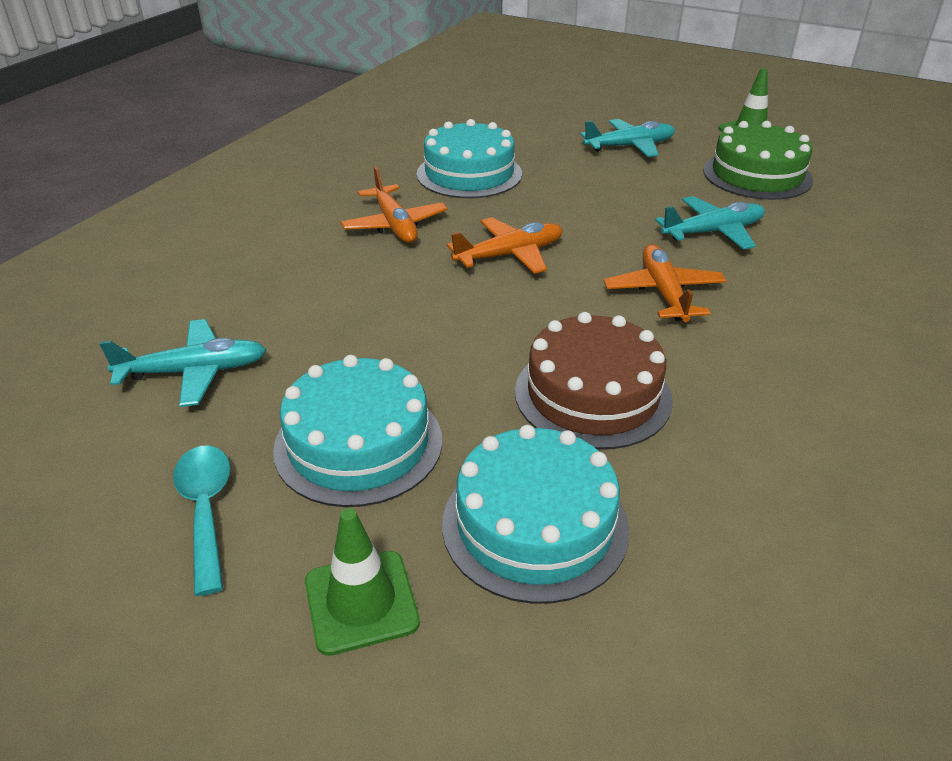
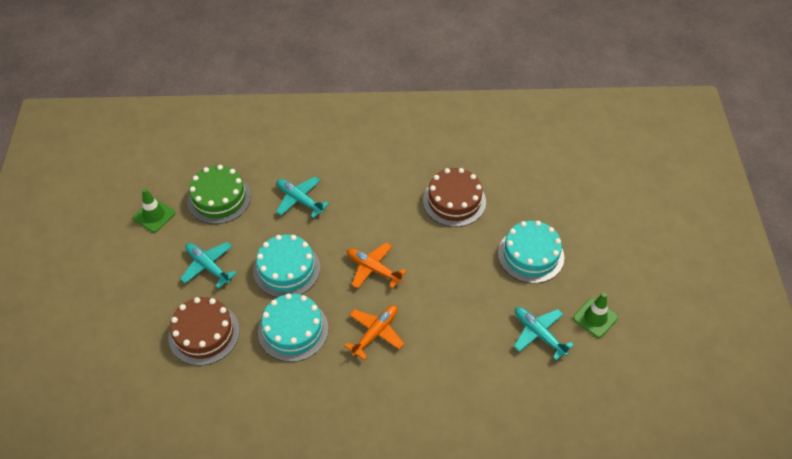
camera: 120 degrees left, 15 degrees up
turquoise spoon [173,446,230,596] -> none
green traffic cone [305,508,420,656] -> green traffic cone moved to [573,293,618,338]
turquoise cake [442,425,629,604] -> turquoise cake moved to [253,234,320,297]
orange plane [604,244,727,322] -> none
none -> brown cake [169,297,240,366]

